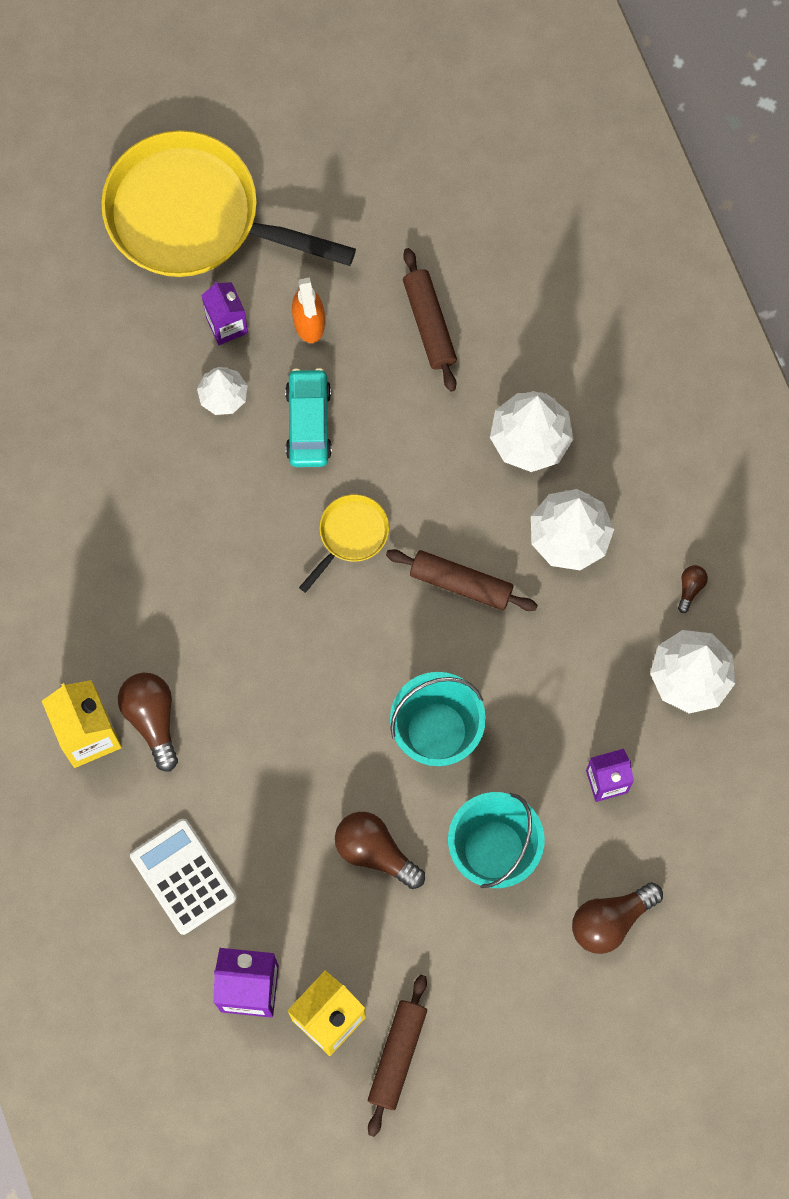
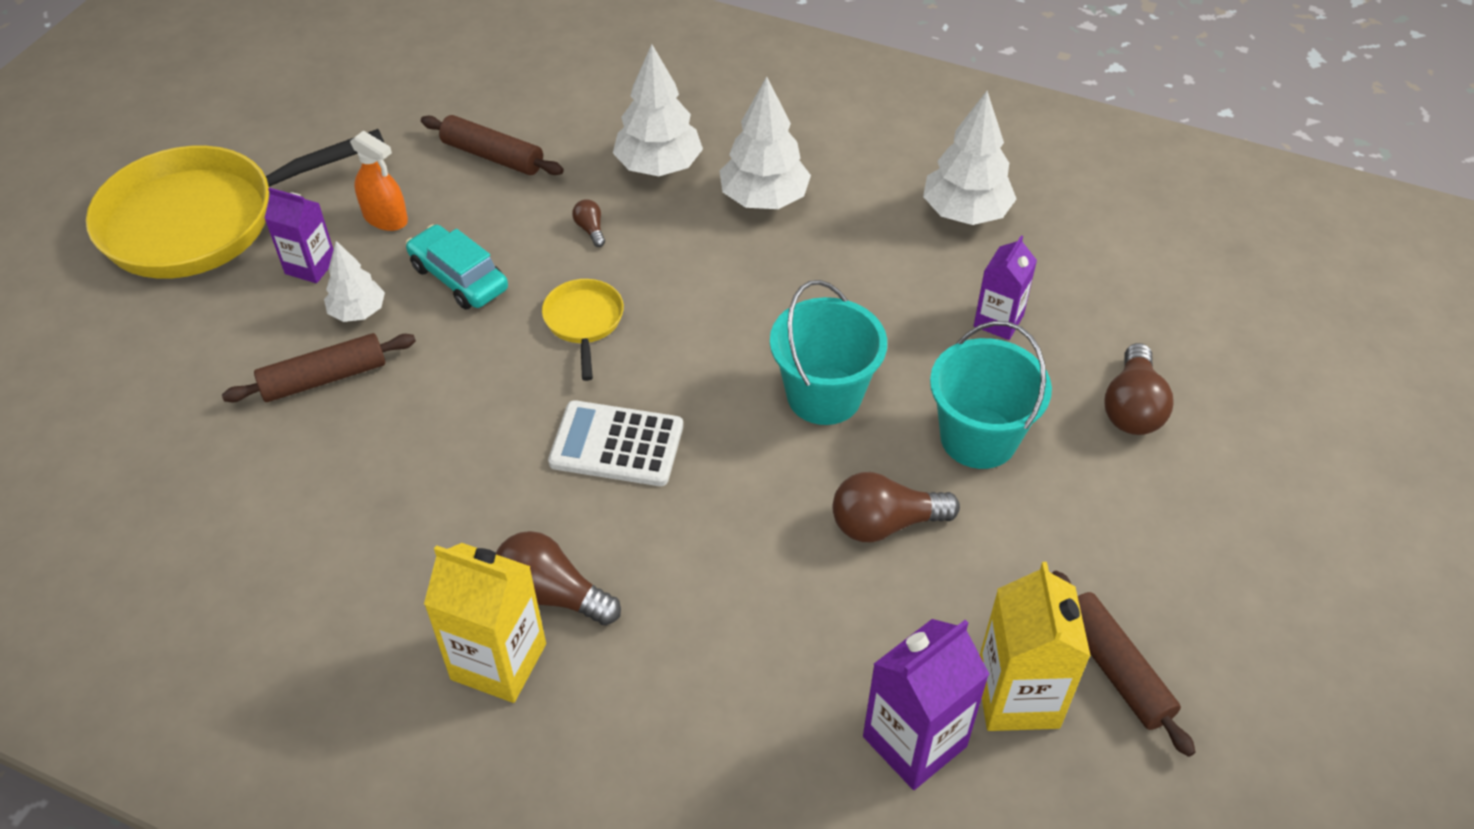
camera: 45 degrees left, 25 degrees down
white calculator [130,819,237,935] -> white calculator moved to [548,400,683,486]
brown rolling pin [386,549,538,611] -> brown rolling pin moved to [222,333,416,402]
brown light bulb [678,565,708,613] -> brown light bulb moved to [572,200,605,247]

